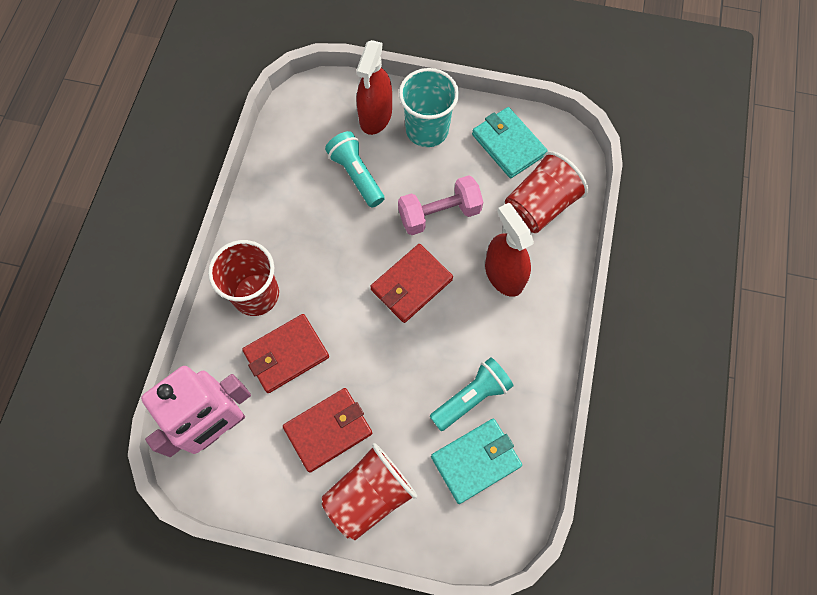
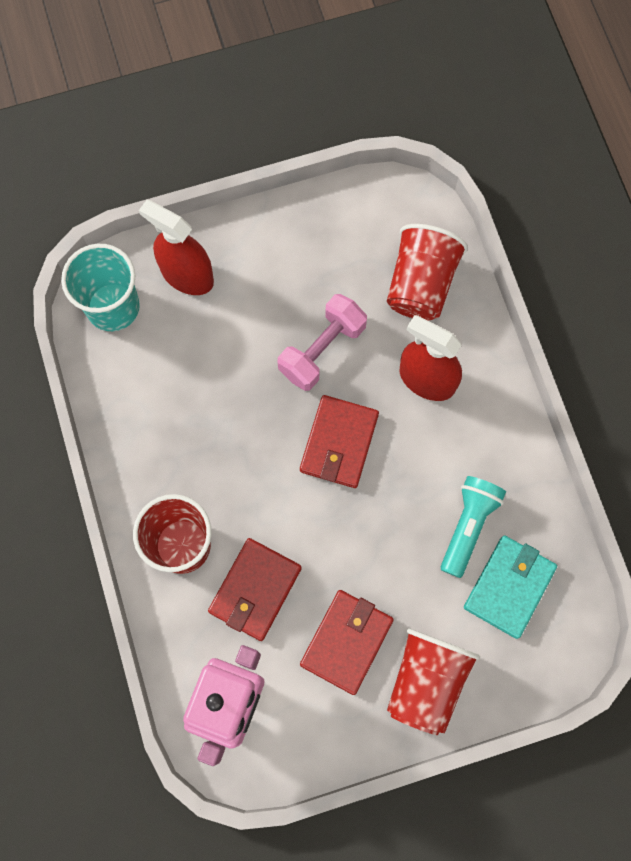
camera: 30 degrees left, 5 degrees up
turquoise flashlight [325,131,385,207] -> none
red spray bottle [356,40,392,135] -> red spray bottle turned 135 degrees clockwise [139,200,214,295]
turquoise cup [399,68,459,147] -> turquoise cup moved to [61,244,140,331]
turquoise wallet [472,107,547,178] -> none

